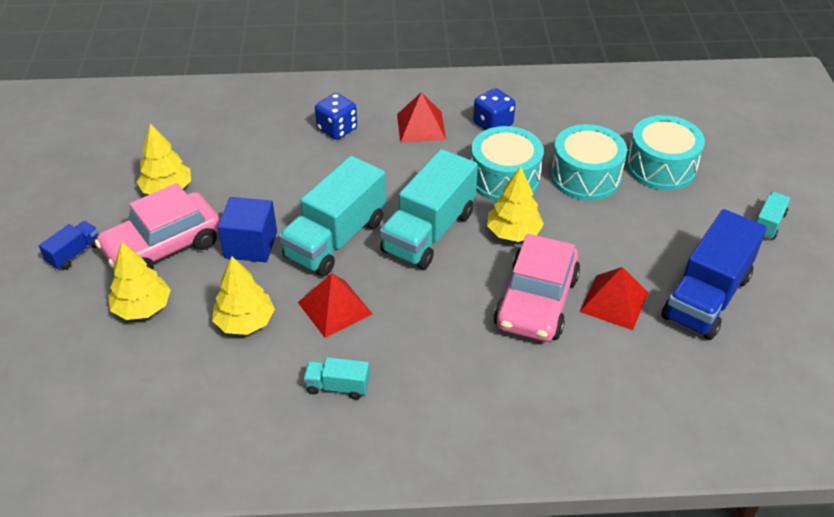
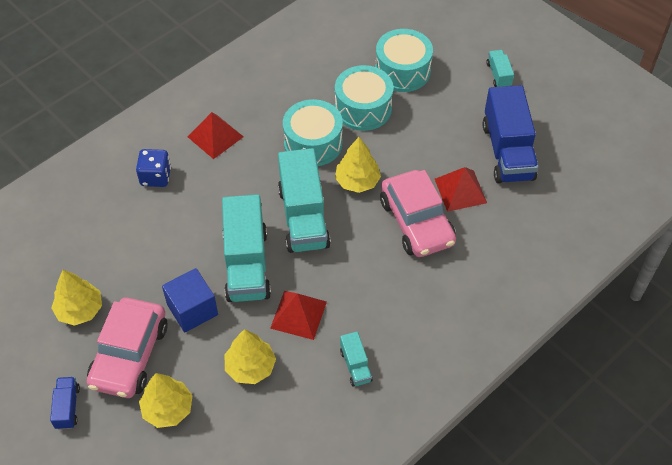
camera: 40 degrees left, 10 degrees up
turquoise truck [303,357,370,400] -> turquoise truck turned 75 degrees counterclockwise [340,332,372,387]
blue dice [473,88,516,130] -> none

